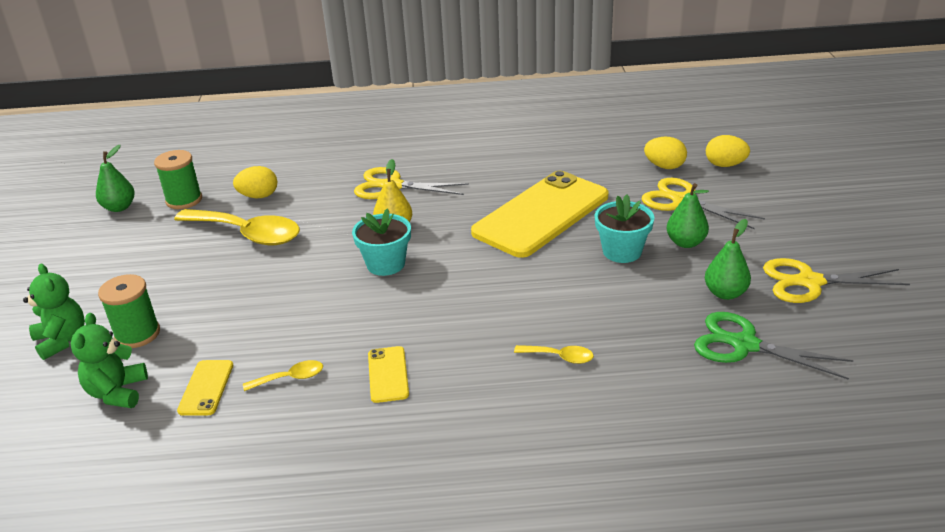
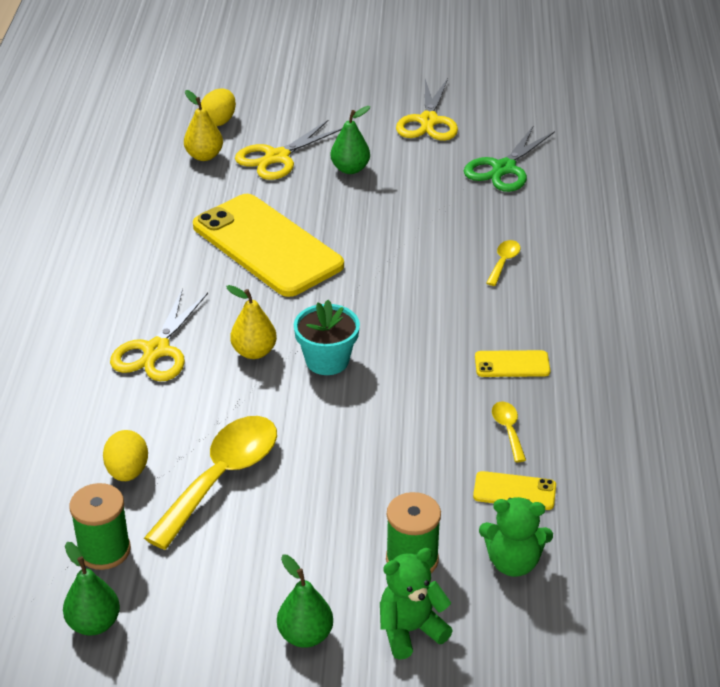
camera: 85 degrees left, 5 degrees up
turquoise flower pot [595,195,654,263] -> none
yellow egg [644,137,687,169] -> yellow pear [184,90,223,161]
green pear [705,219,751,300] -> green pear moved to [277,555,333,648]

